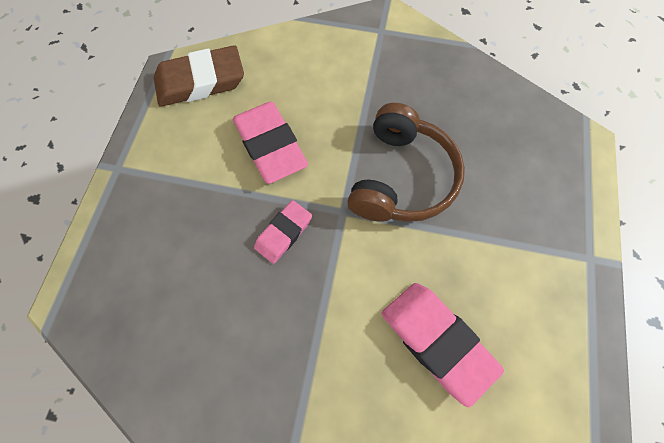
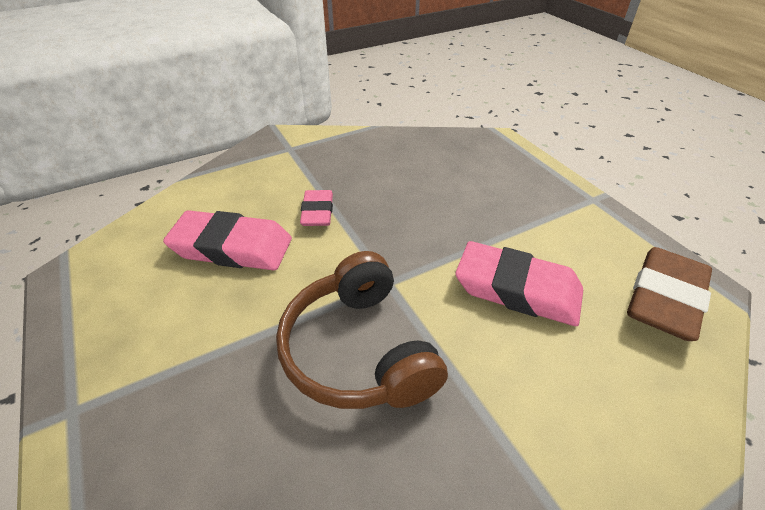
camera: 140 degrees right, 25 degrees down
pink eraser [254,200,312,264] -> pink eraser moved to [300,190,333,226]

